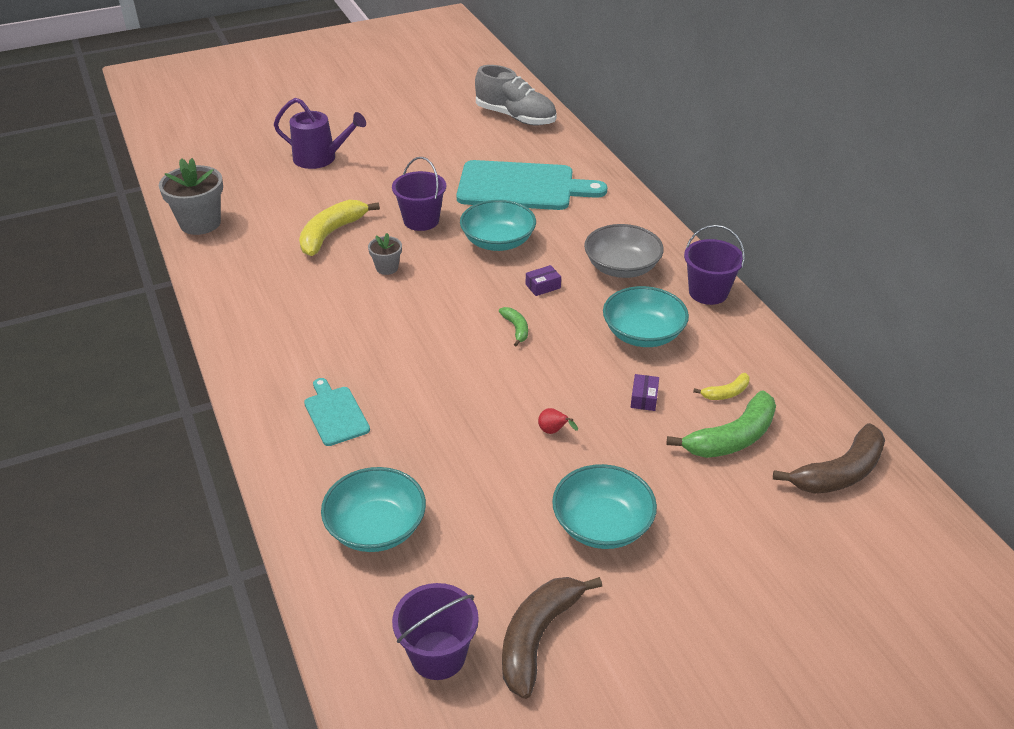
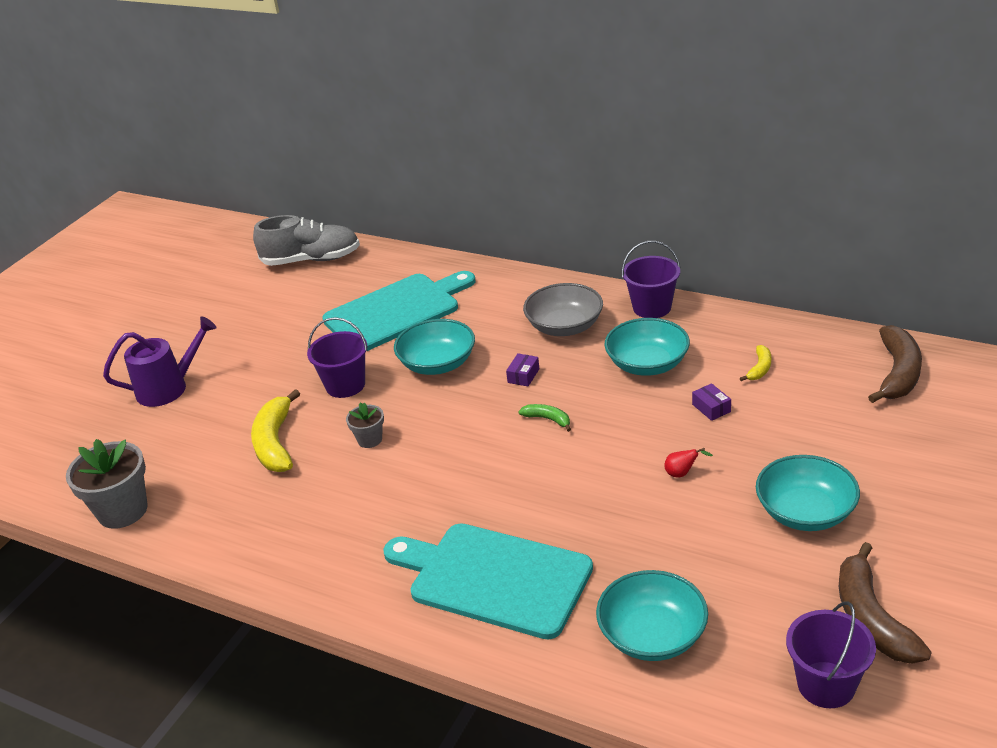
camera: 35 degrees left, 5 degrees down
turquoise cutting board [304,378,370,446] -> turquoise cutting board [383,523,593,640], size x2.04
green banana [666,390,776,458] -> none

